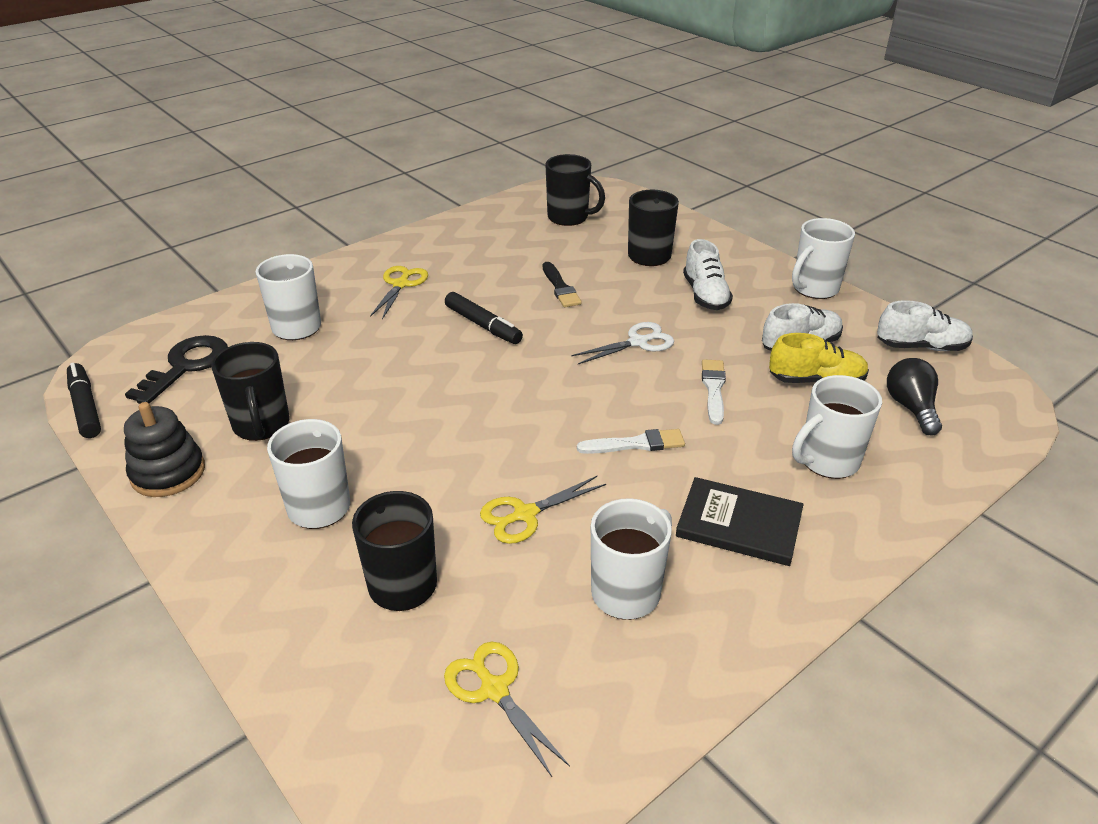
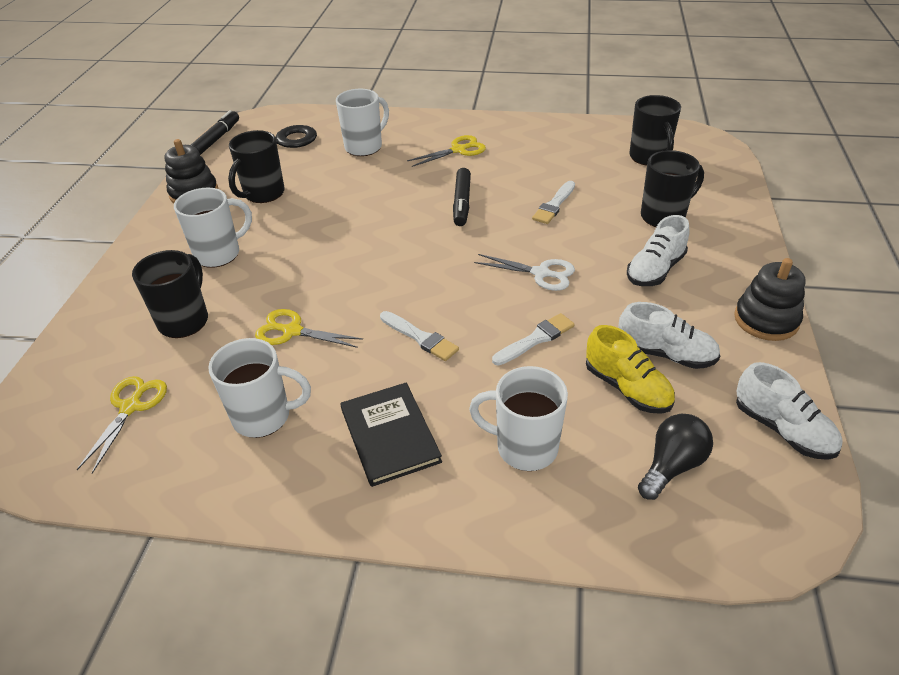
camera: 50 degrees right, 5 degrees up
black brush [543,262,582,307] -> white brush [532,181,575,224]
white mug [792,218,855,299] -> black stacking toy [734,258,805,341]

